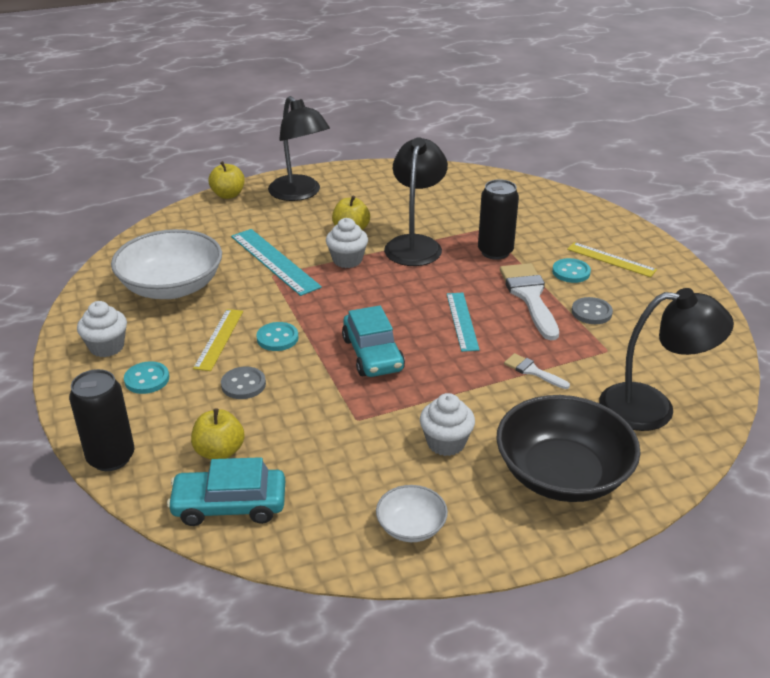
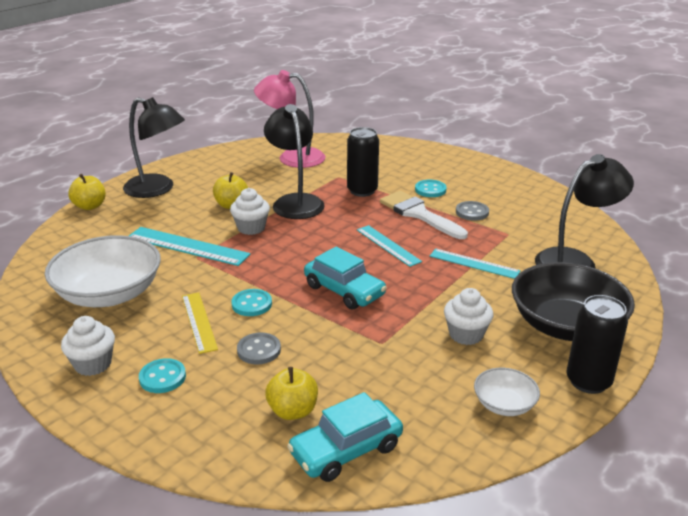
camera: 30 degrees left, 5 degrees down
black can [69,369,135,471] -> black can moved to [566,295,628,394]
white brush [504,353,570,389] -> turquoise ruler [430,248,521,279]
yellow ruler [567,242,657,277] -> none
none -> pink lamp [254,70,325,168]

